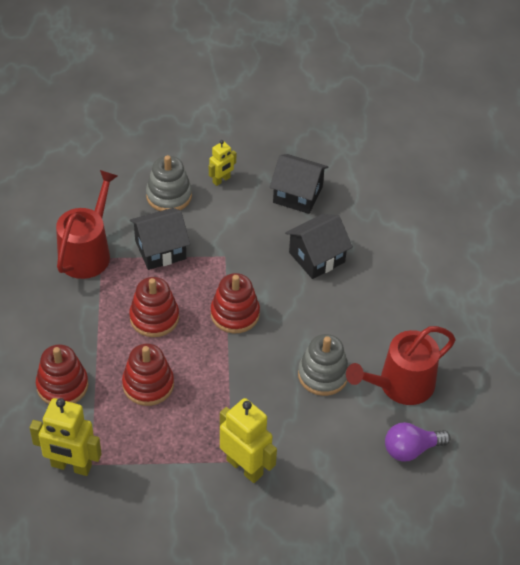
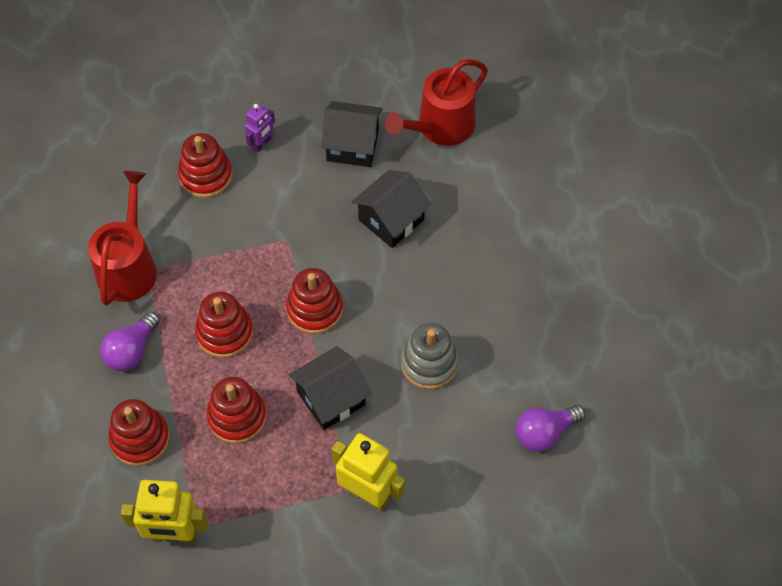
camera: 10 degrees left, 10 degrees up
black house [130,208,190,270] -> black house moved to [289,346,371,430]
grey stacking toy [146,155,192,211] -> red stacking toy [178,133,233,198]
yellow robot [209,140,236,186] -> purple robot [244,103,275,152]
red watering can [346,326,455,405] -> red watering can moved to [385,59,488,146]
none -> purple light bulb [100,312,160,371]

